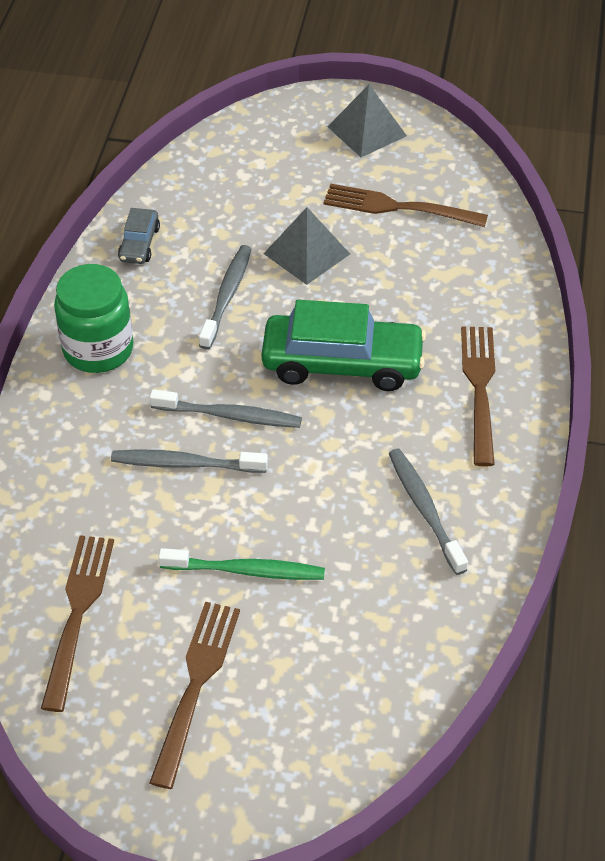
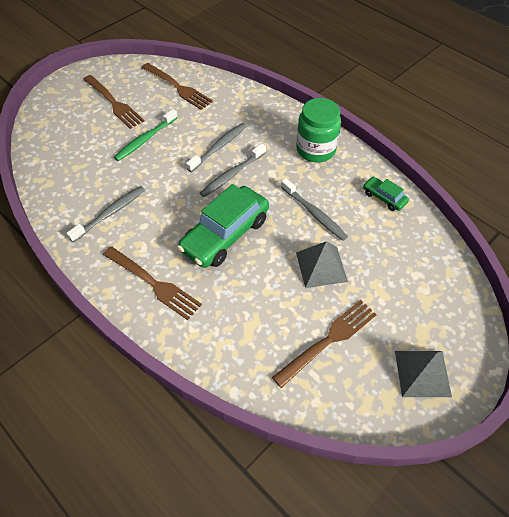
camera: 125 degrees right, 5 degrees up
grey car [118,208,160,264] -> green car [363,177,409,211]
grey toothbrush [389,449,468,575] -> grey toothbrush turned 60 degrees counterclockwise [66,186,145,242]

